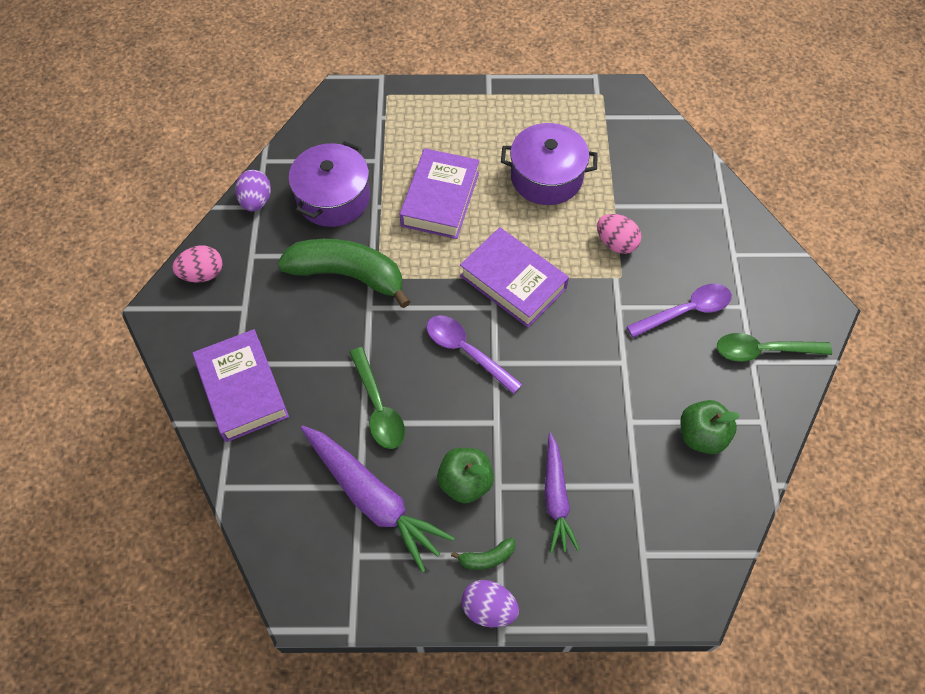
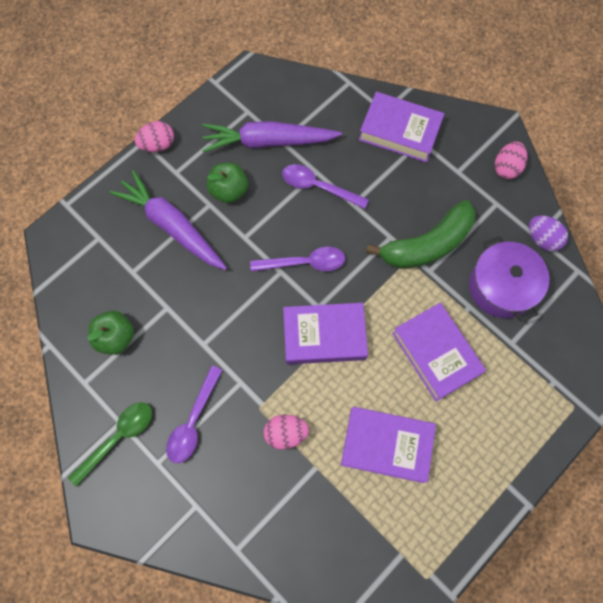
camera: 135 degrees right, 10 degrees up
green spoon [349,347,405,449] -> purple spoon [282,164,369,209]
green banana [451,538,515,570] -> none
purple egg [462,580,519,627] -> pink egg [135,121,174,152]
purple pot [501,123,598,205] -> purple book [341,407,436,483]
purple carrot [545,433,580,553] -> purple carrot [110,170,227,270], size x1.58

